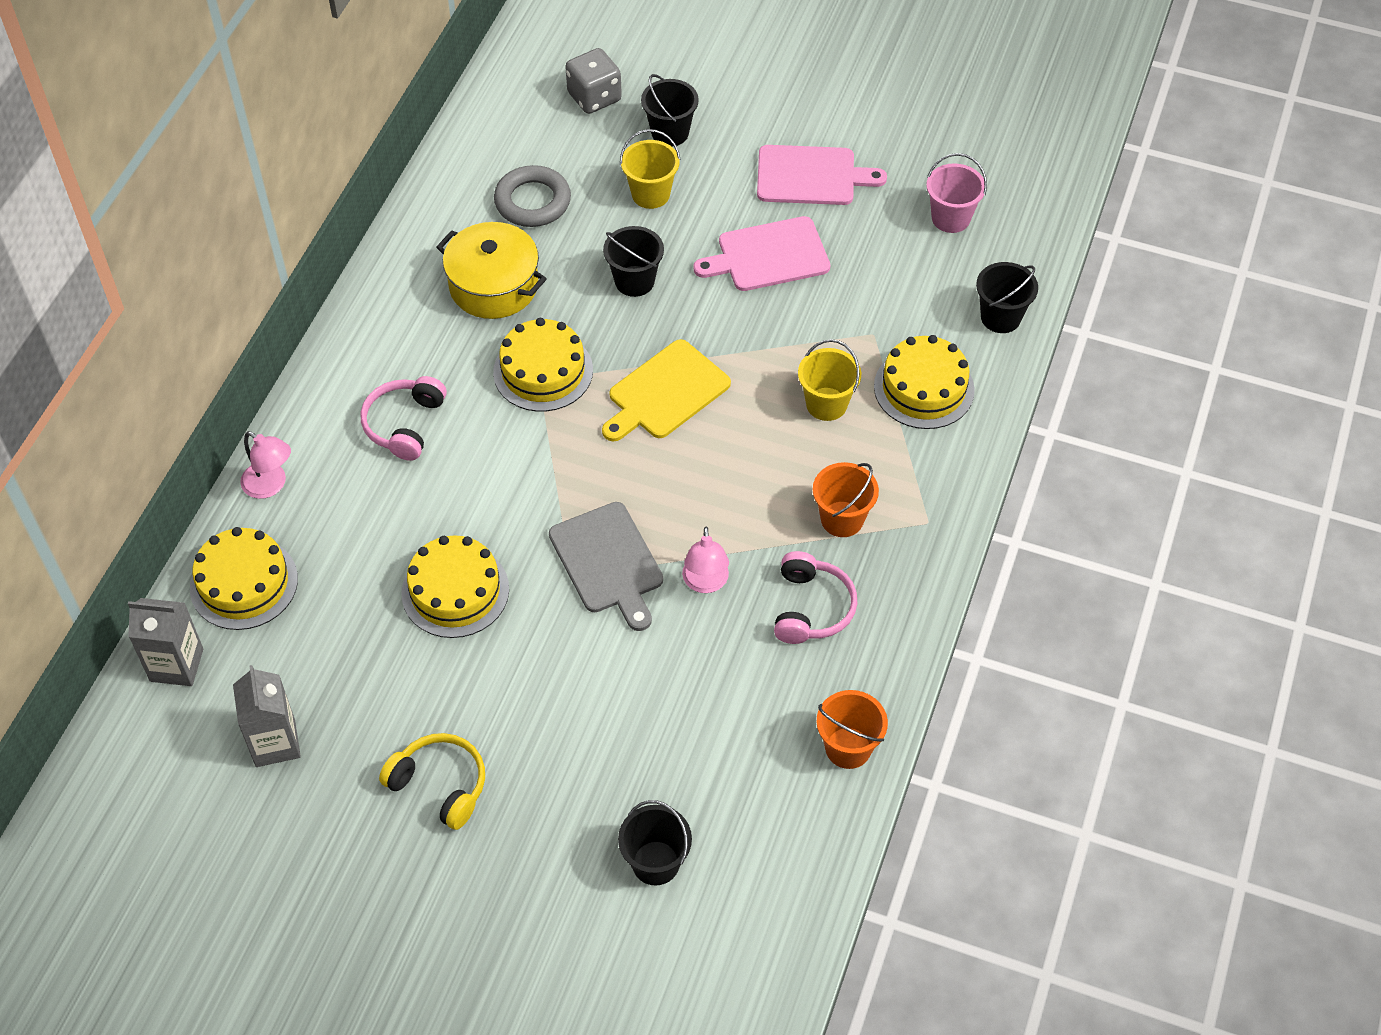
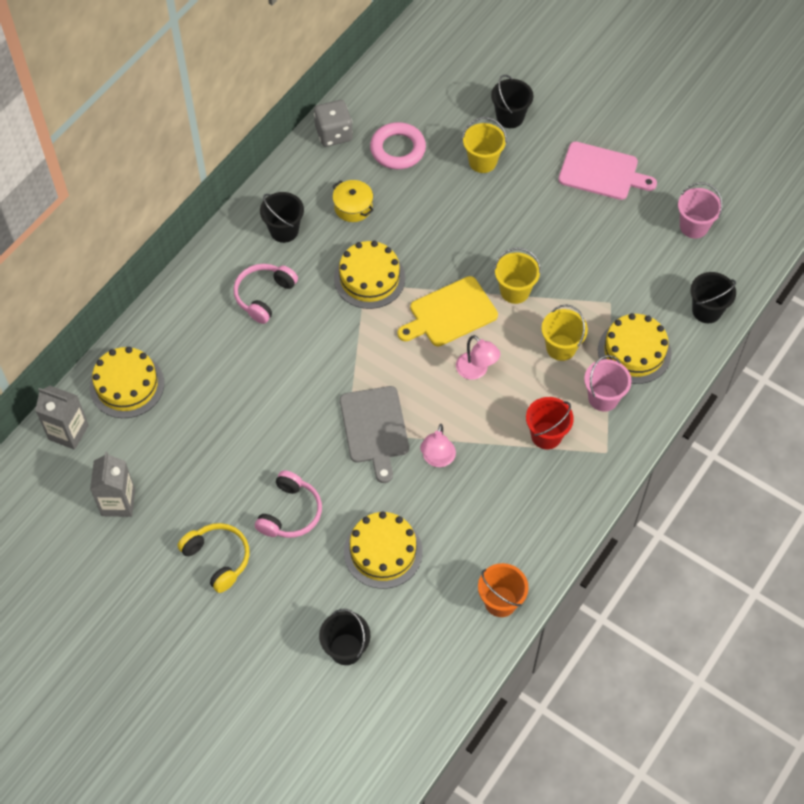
camera: 15 degrees right, 5 degrees up
pink lamp [240,431,291,499] -> pink lamp moved to [456,335,500,380]
yellow cake [402,535,509,638] -> yellow cake moved to [344,512,423,589]
yellow pot [437,222,547,319] -> yellow pot [332,180,374,222], size x0.60
grey ring [494,165,571,227] -> pink ring [370,122,426,169]
grey dice [565,48,622,114] -> grey dice moved to [314,100,353,147]
black bucket [603,226,664,297] -> black bucket moved to [260,192,304,243]
pink cutting board [693,216,830,291] -> none
pink headphones [774,551,858,644] -> pink headphones moved to [255,470,322,538]
orange bucket [813,462,879,537] -> red bucket [526,397,574,449]
none -> yellow bucket [494,248,541,304]
none -> pink bucket [584,355,632,412]

